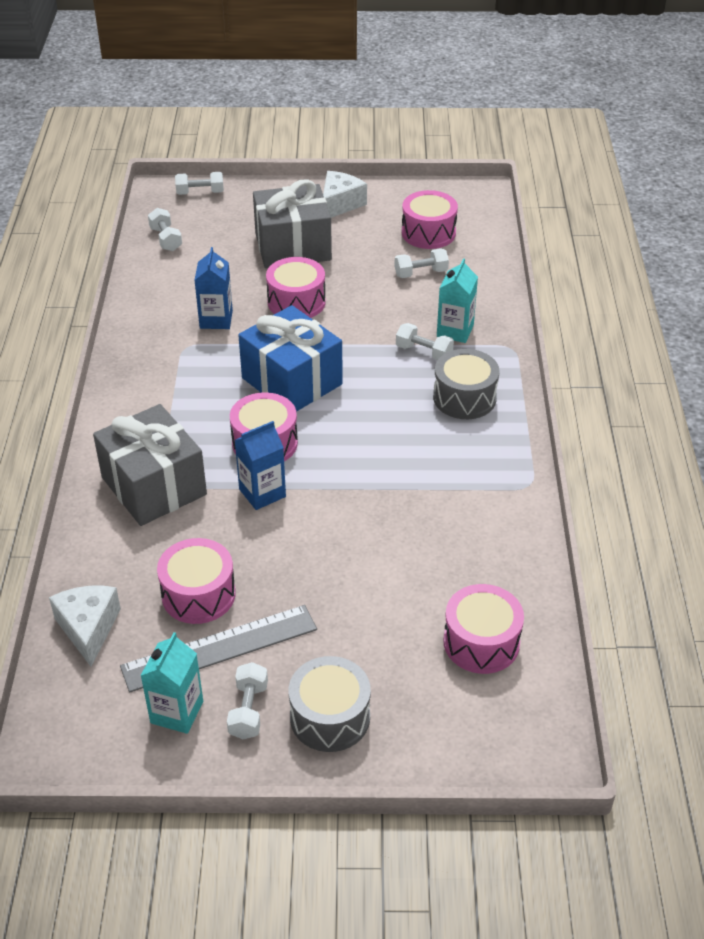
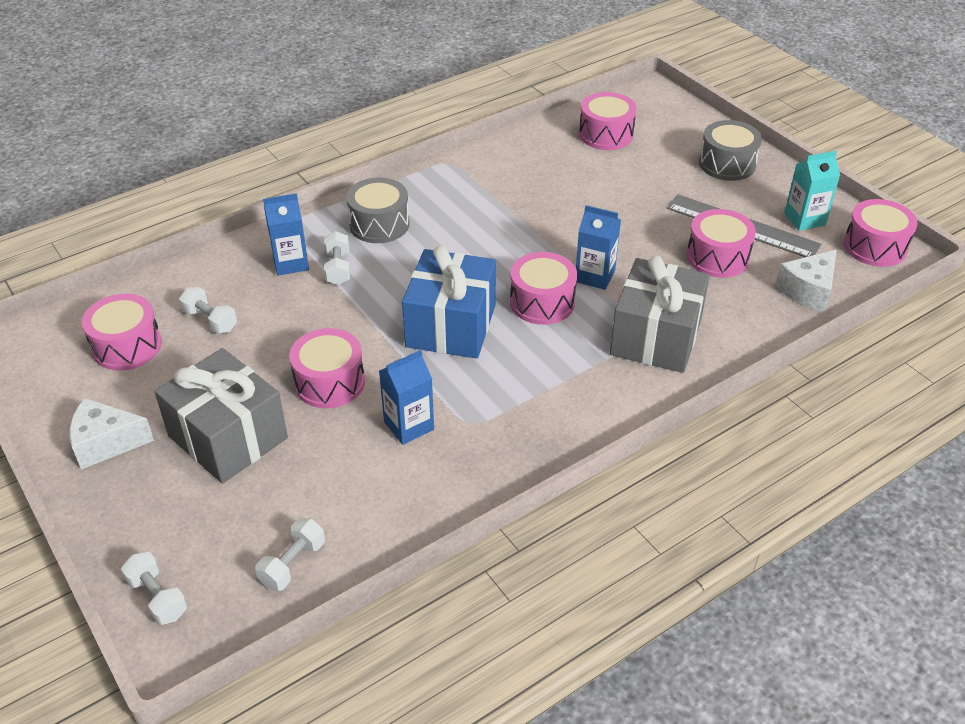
camera: 125 degrees left, 0 degrees up
white dumbbell [227,662,268,739] -> none
turquoise carton [437,258,478,343] -> blue carton [263,193,309,276]
none -> pink drum [844,199,918,267]

